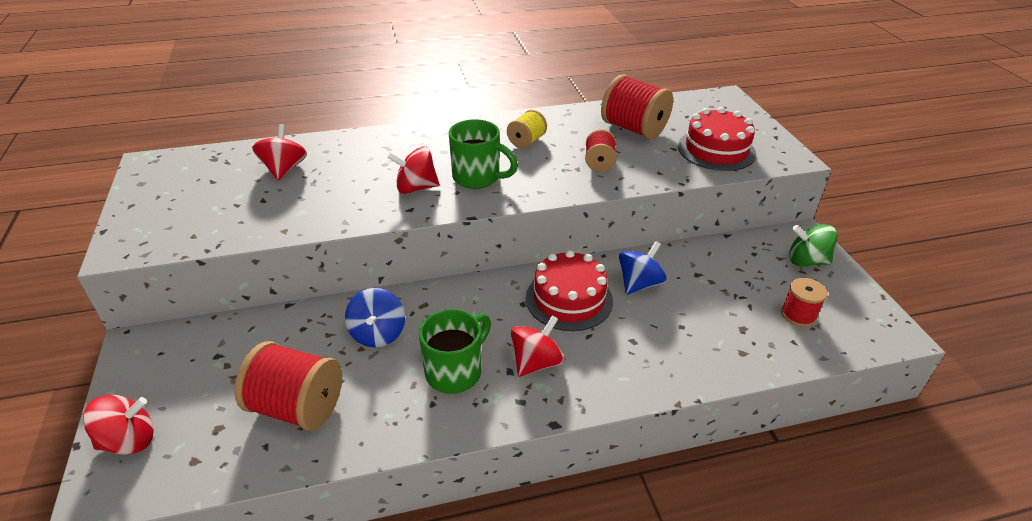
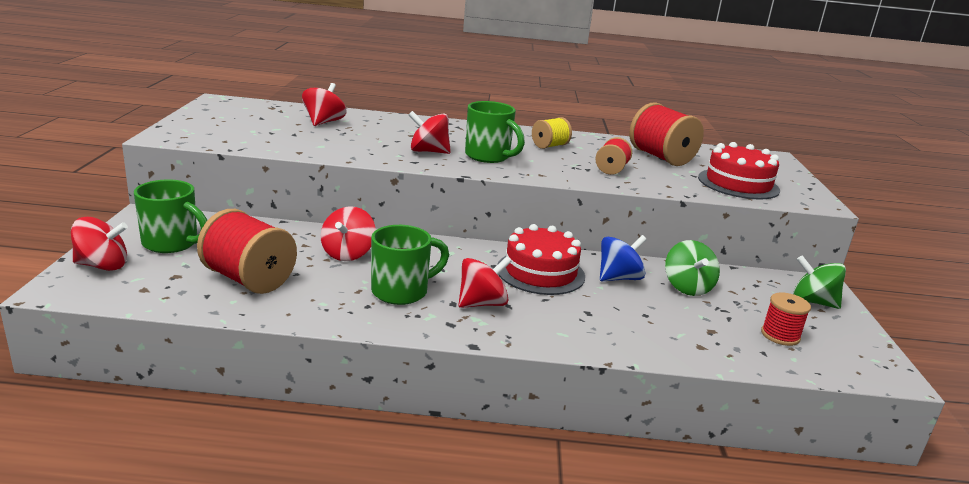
camera: 15 degrees right, 15 degrees down
blue spinning top [345,288,405,347] -> red spinning top [321,206,376,261]
none -> green mug [134,179,207,253]
none -> green spinning top [665,240,720,296]

